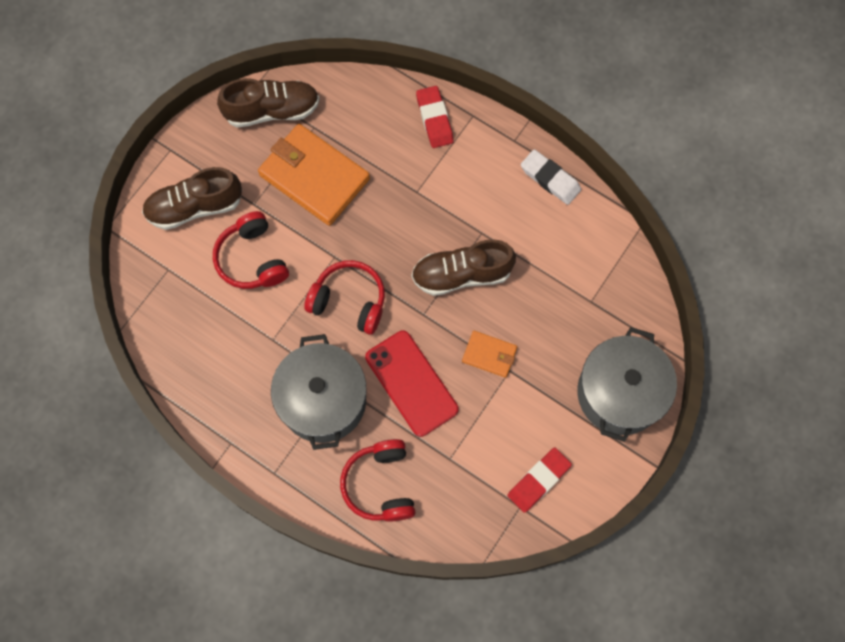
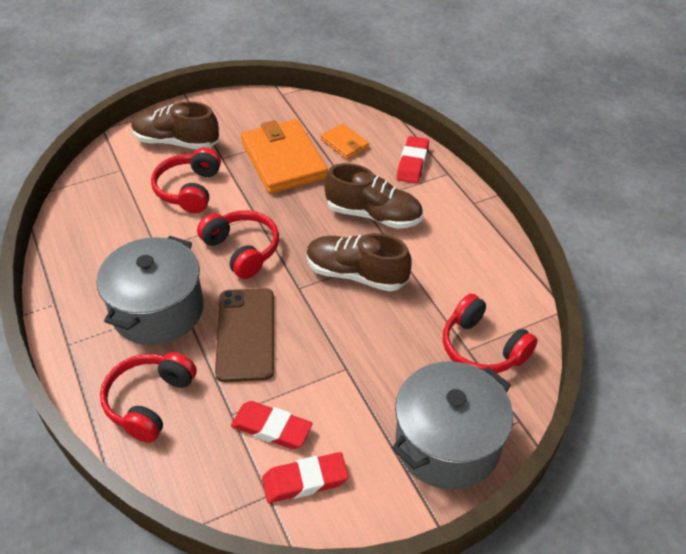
camera: 30 degrees right, 25 degrees down
brown shoe [217,78,320,128] -> brown shoe moved to [324,163,423,229]
red phone [365,331,459,437] -> brown phone [215,288,274,382]
orange wallet [462,331,517,378] -> orange wallet moved to [321,124,369,159]
white eraser [521,149,581,205] -> none
none -> red eraser [231,401,313,449]
none -> red headphones [443,294,538,373]

